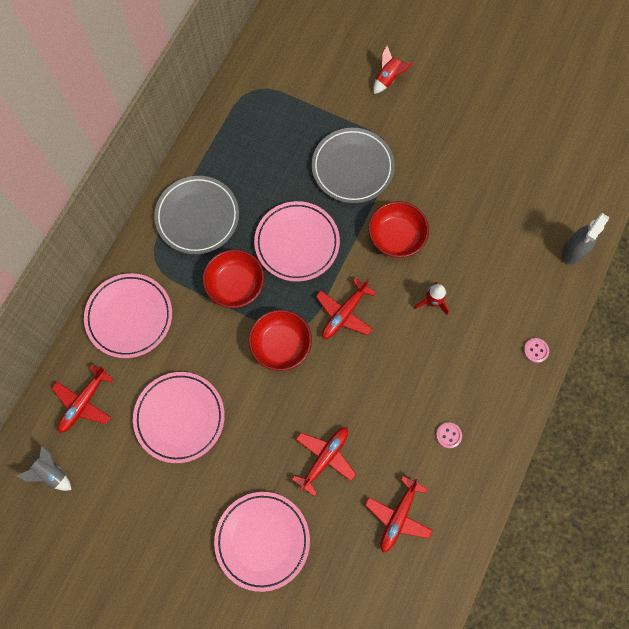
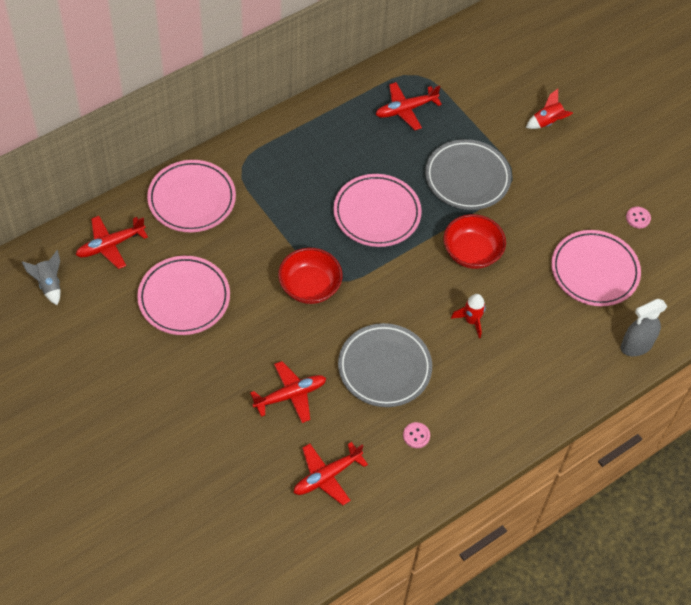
camera: 25 degrees right, 15 degrees down
grey plate [154,176,239,254] -> grey plate moved to [338,323,432,407]
red bowl [203,250,265,308] -> none
pink plate [214,492,310,592] -> pink plate moved to [551,230,641,306]
red plane [316,278,376,339] -> red plane moved to [376,82,442,130]
pink button [524,338,549,363] -> pink button moved to [626,207,651,228]

